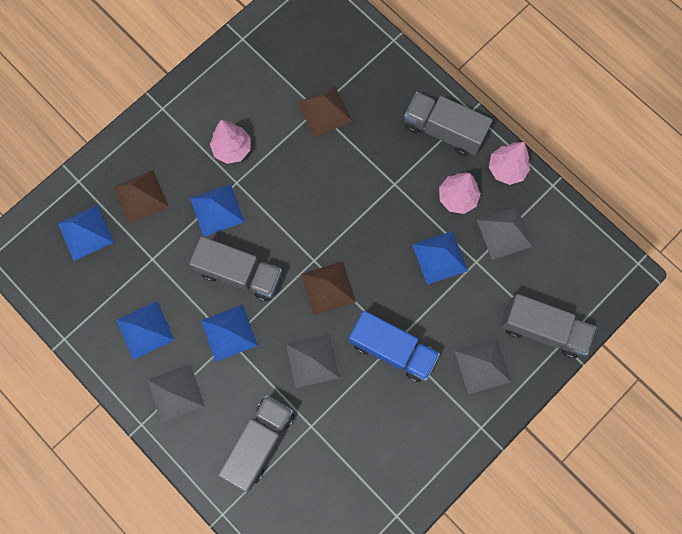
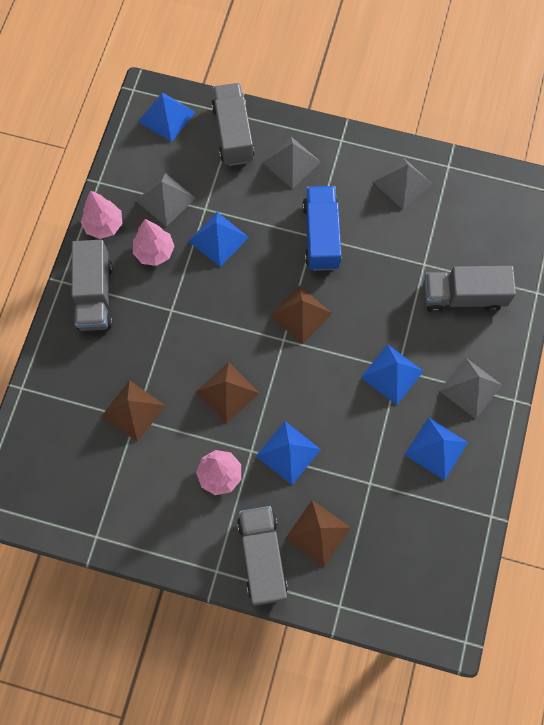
camera: 120 degrees left, 5 degrees down
blue pyramid [58,205,114,261] -> blue pyramid moved to [138,92,195,142]
grey truck [189,236,282,301] -> grey truck moved to [237,506,288,606]
grey pyramid [286,334,340,388] -> grey pyramid moved to [373,157,432,210]
none -> brown pyramid [196,362,260,424]

